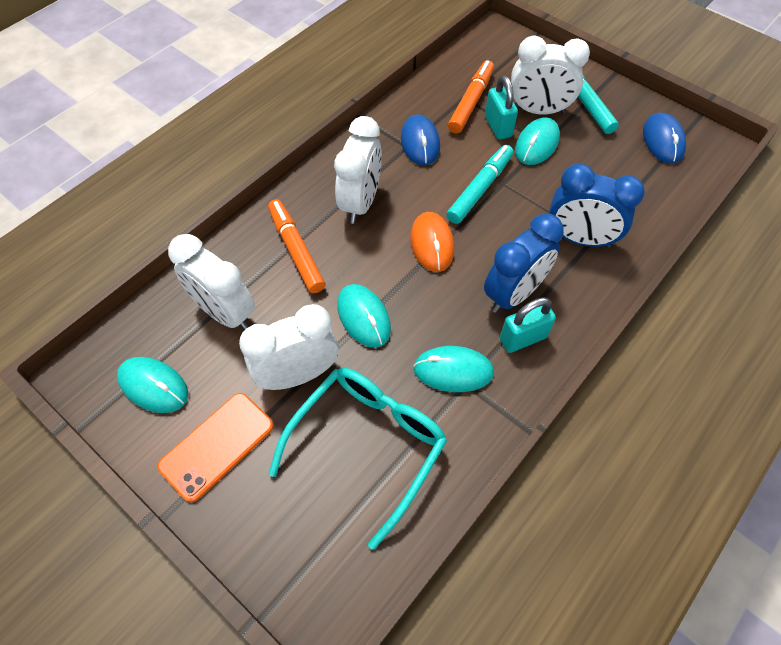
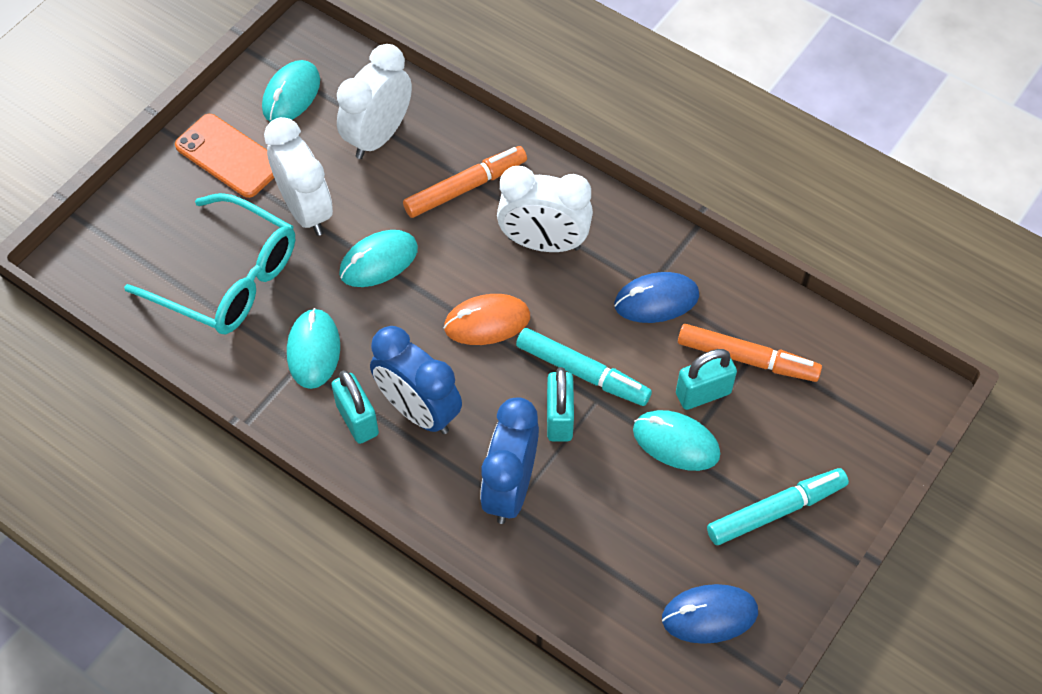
camera: 85 degrees right, 0 degrees up
white clock [511,36,590,114] -> none
none -> turquoise padlock [547,367,574,442]

